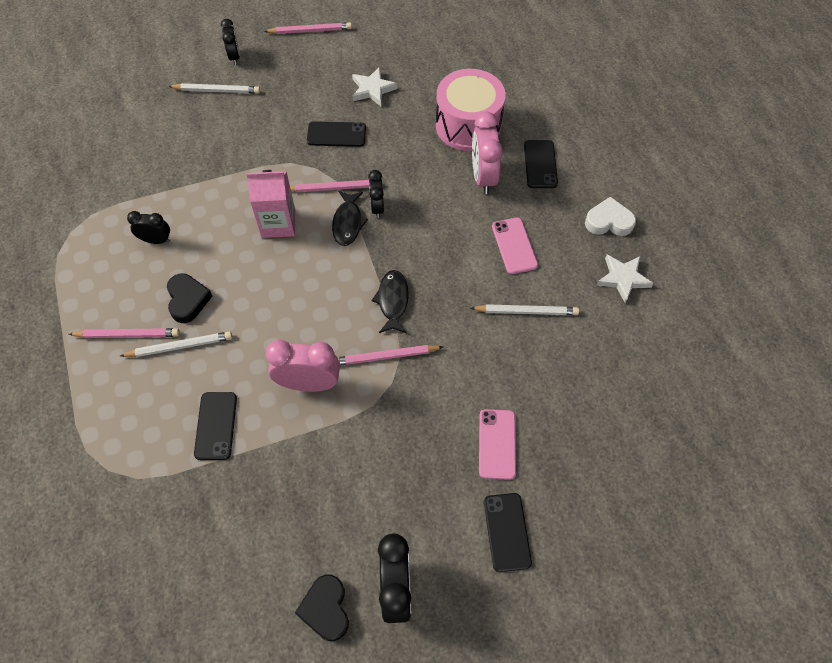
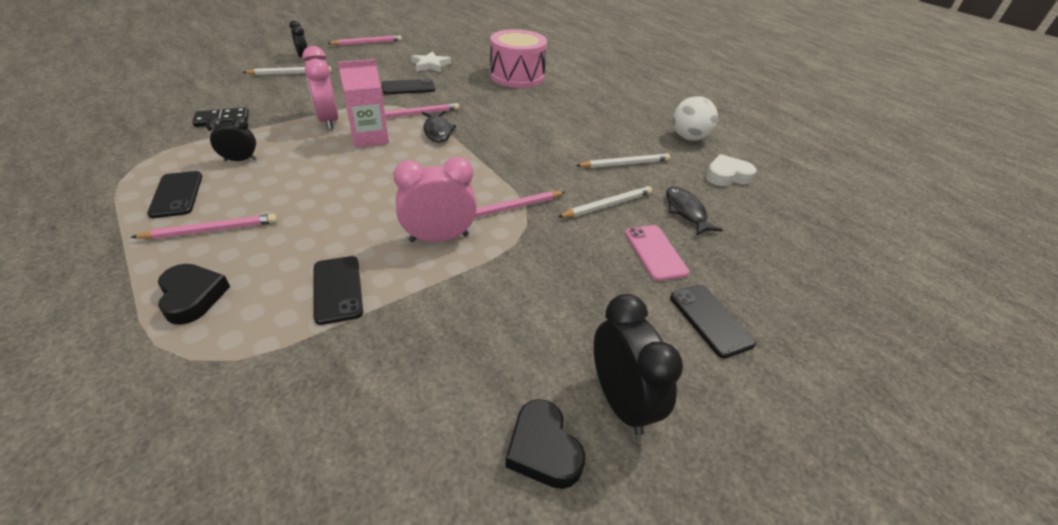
camera: 20 degrees left, 20 degrees down
white pencil [120,331,232,357] -> white pencil moved to [557,186,652,218]
black heart [167,274,212,323] -> black heart moved to [158,264,230,325]
black clock [368,170,384,218] -> none
black fish [371,270,409,333] -> black fish moved to [666,187,723,236]
pink clock [472,112,503,194] -> pink clock moved to [302,46,338,130]
pink phone [492,217,538,274] -> none
black phone [524,140,558,188] -> black phone moved to [147,171,202,218]
white heart [585,197,636,236] -> white heart moved to [706,154,757,186]
white star [597,255,654,303] -> white ball [673,96,718,141]
none -> black domino [192,107,249,127]

